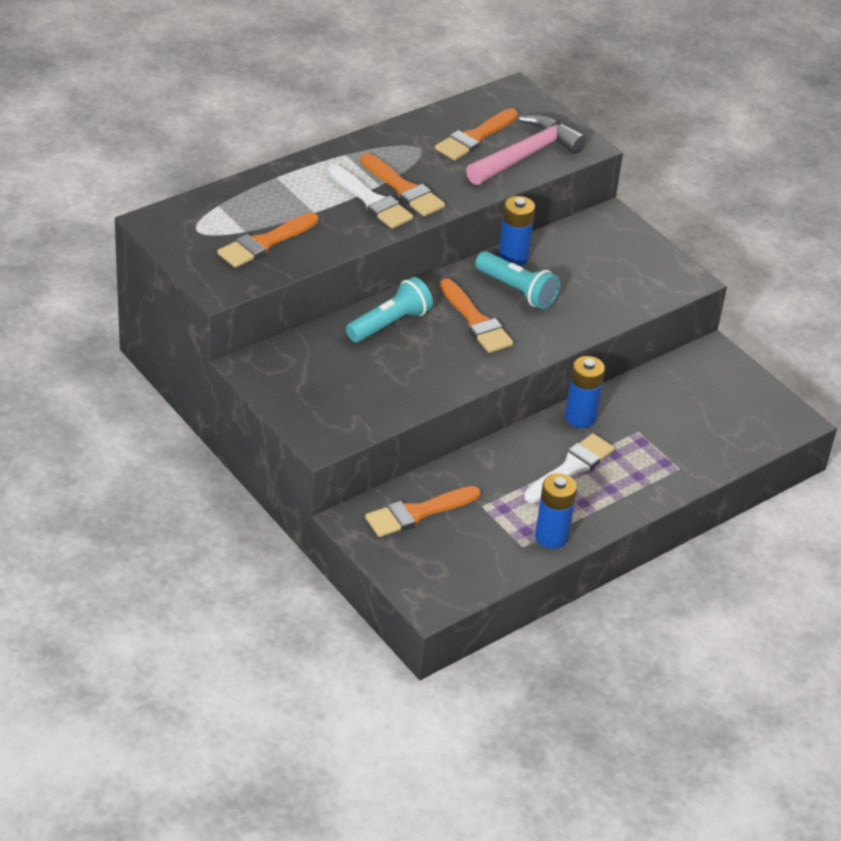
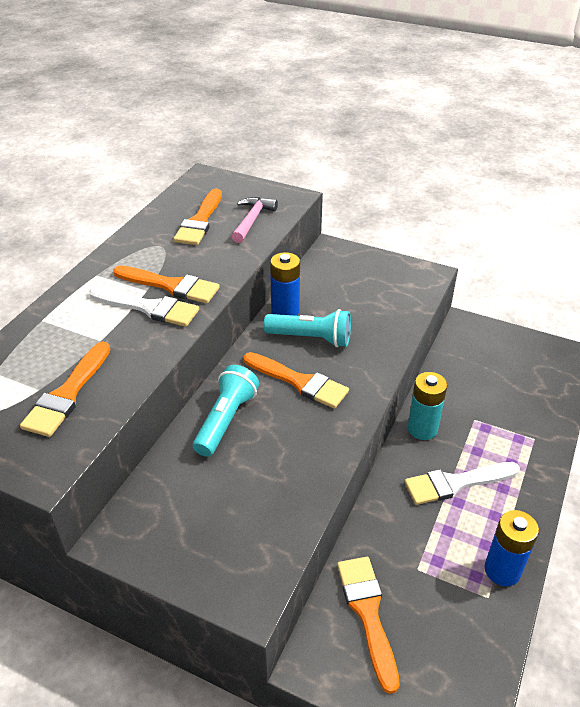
camera: 25 degrees left, 0 degrees up
orange brush [365,486,481,537] -> orange brush turned 135 degrees clockwise [337,557,399,694]
pink hammer [466,114,586,185] -> pink hammer [232,197,278,243], size x0.61
white brush [524,433,615,503] -> white brush turned 120 degrees counterclockwise [404,462,520,505]
blue battery [565,356,605,428] -> turquoise battery [408,372,447,440]

